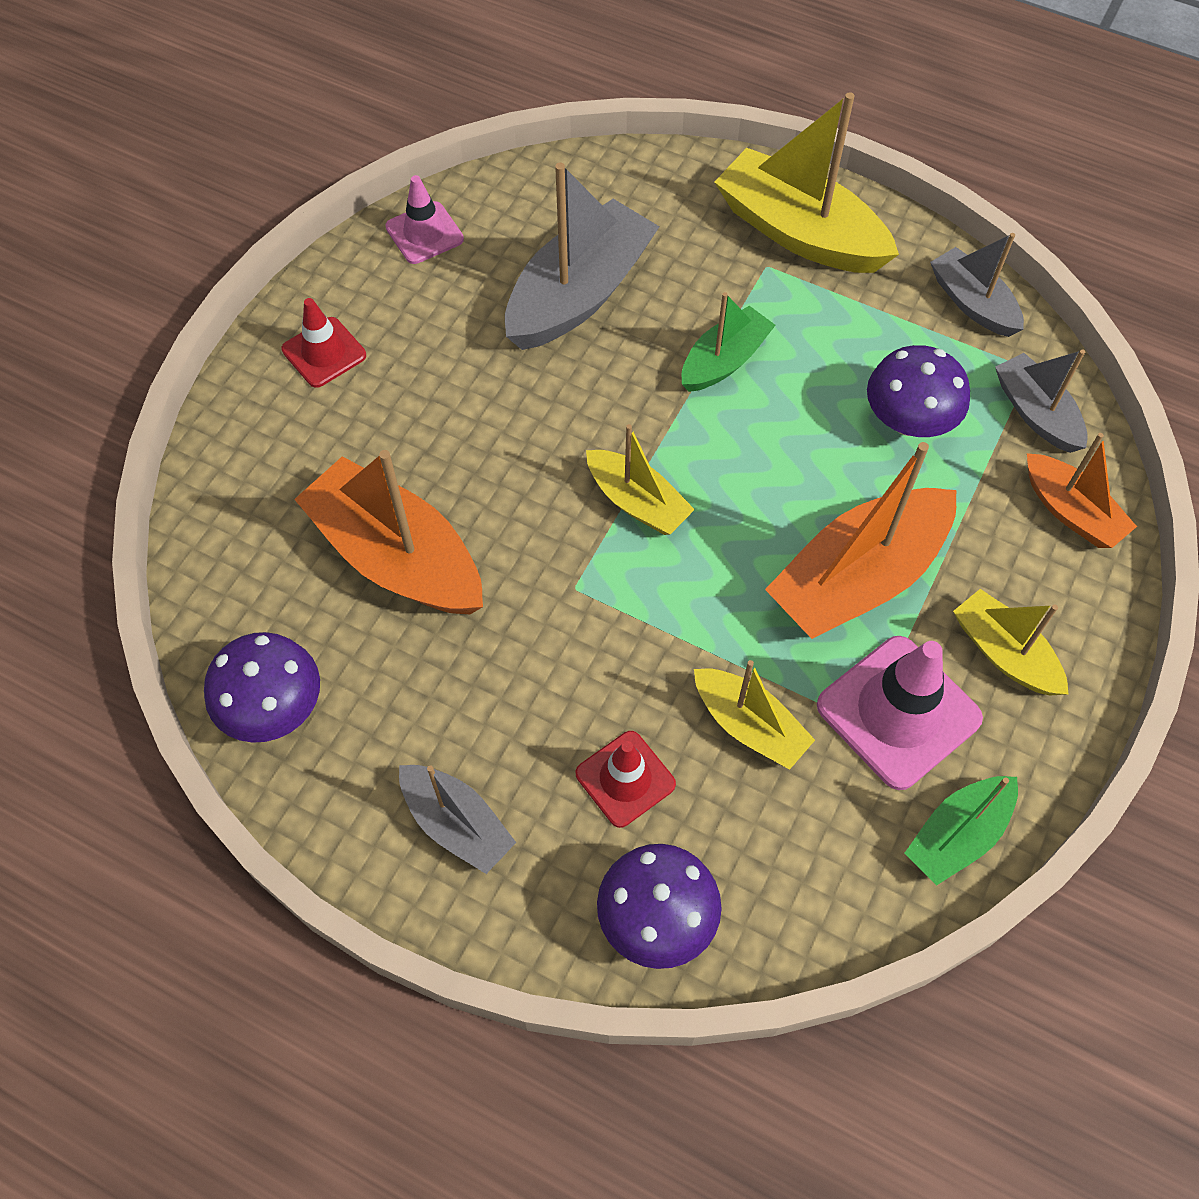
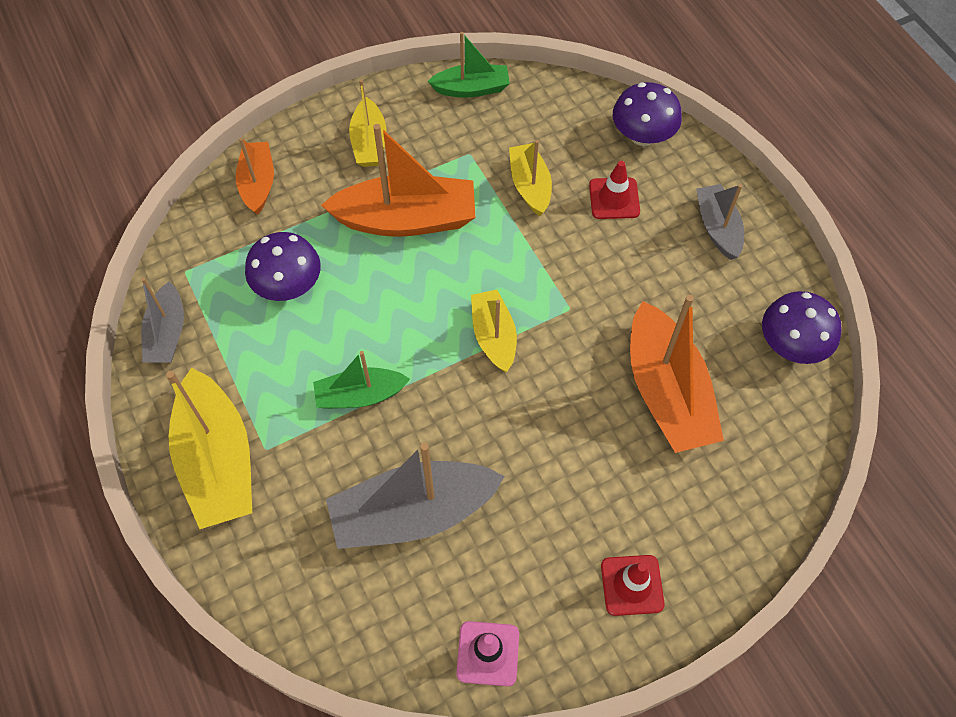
camera: 145 degrees left, 0 degrees up
pink traffic cone [817,636,983,790] -> none
grey boat [995,349,1088,453] -> none

